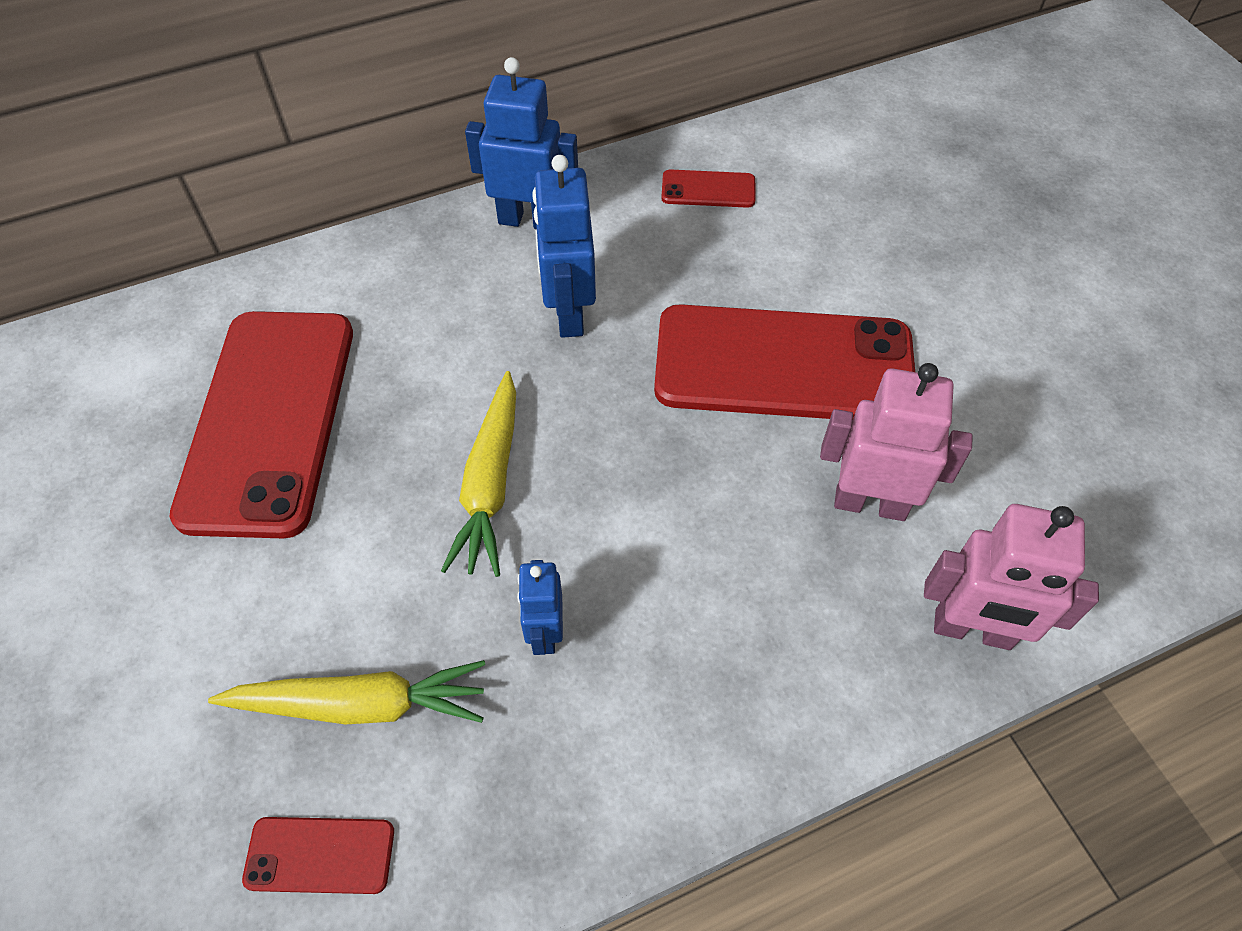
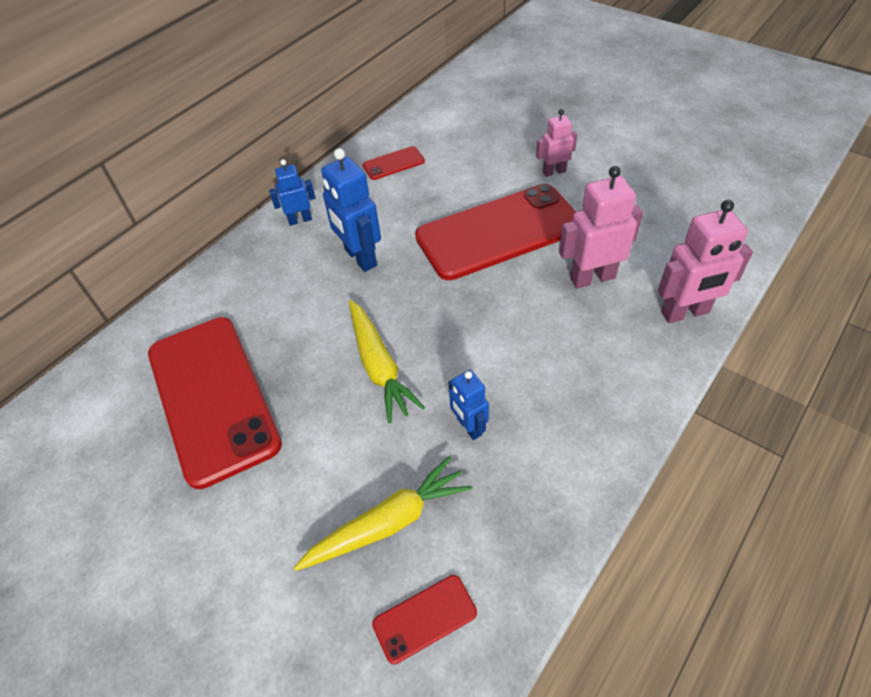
camera: 25 degrees left, 5 degrees down
blue robot [465,57,578,229] -> blue robot [269,159,315,226], size x0.60
none -> pink robot [536,109,577,177]

